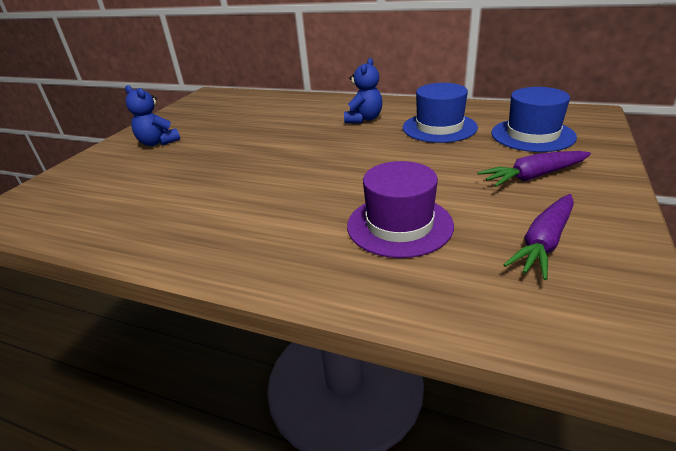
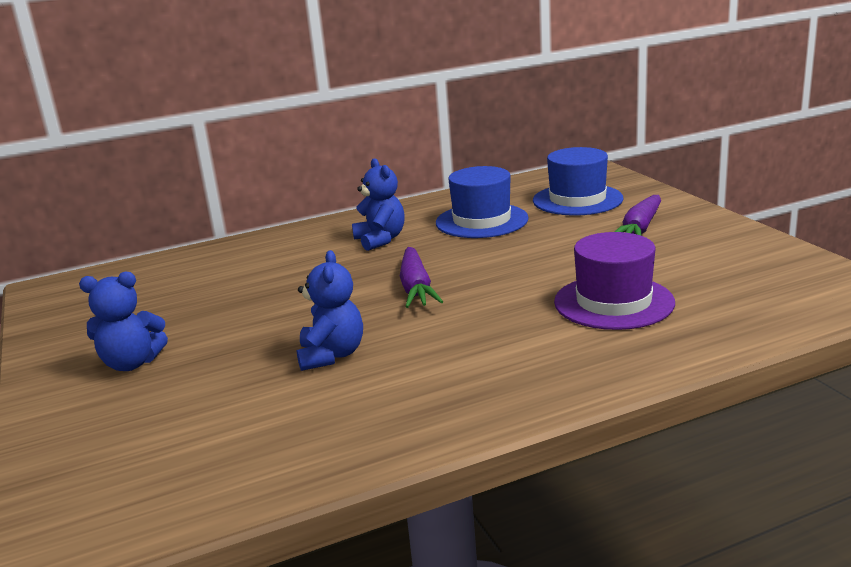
camera: 45 degrees left, 10 degrees down
purple carrot [503,194,574,280] -> purple carrot moved to [400,247,443,308]
none -> blue teddy bear [297,250,363,371]

